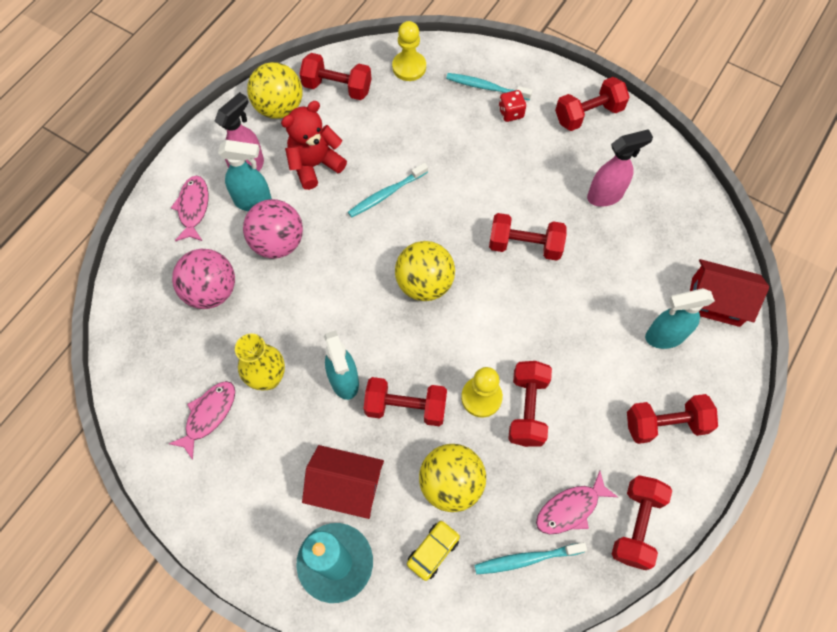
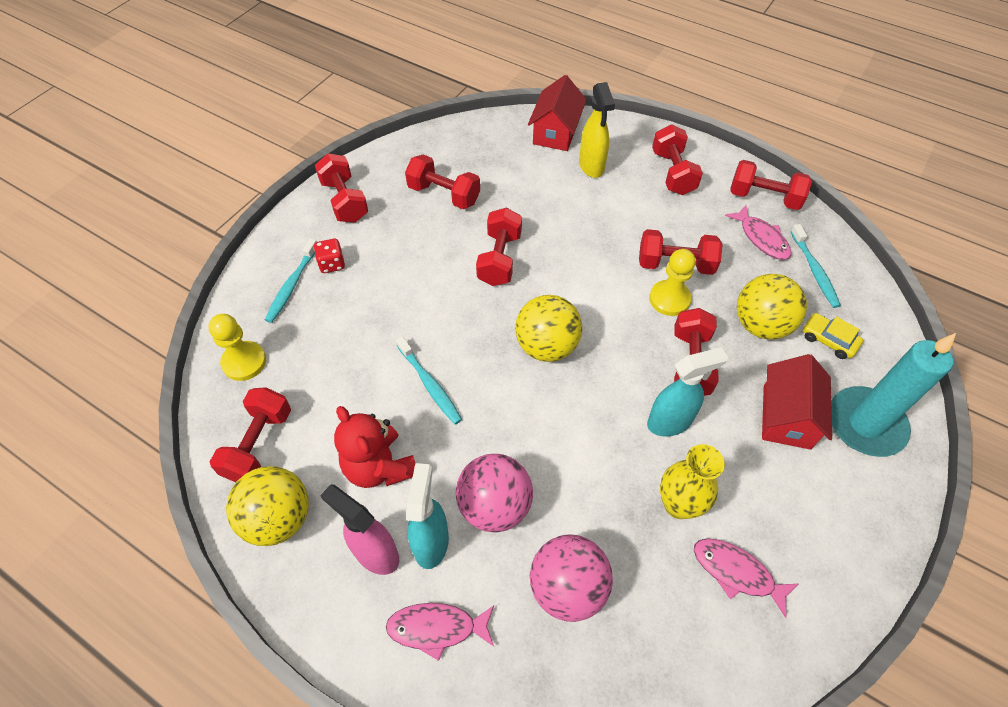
camera: 90 degrees left, 10 degrees down
pink spray bottle [587,129,653,207] -> red dumbbell [405,155,480,209]
turquoise spray bottle [645,288,715,349] -> yellow spray bottle [579,82,615,178]

